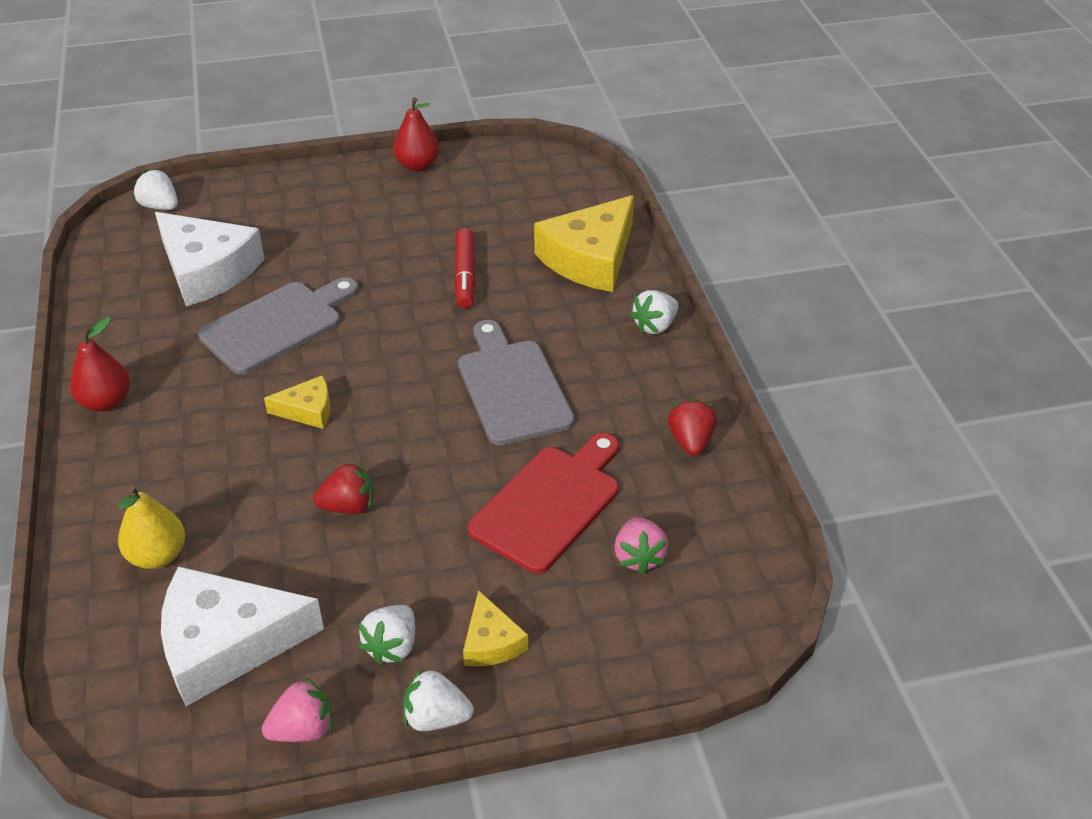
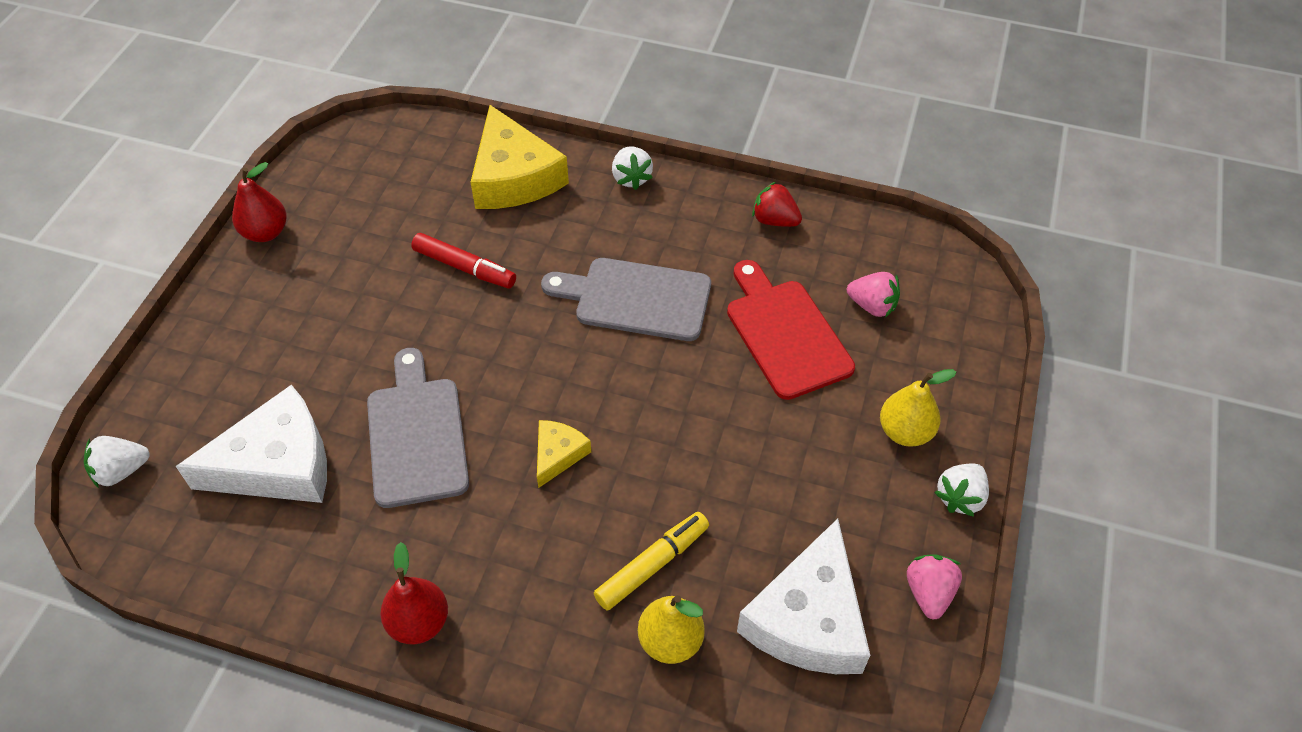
camera: 60 degrees left, 10 degrees up
red strawberry [313,461,373,514] -> none
white strawberry [358,605,415,665] -> none
yellow cheese [463,590,528,666] -> yellow pear [880,369,956,447]
none -> yellow marker [594,512,709,610]

